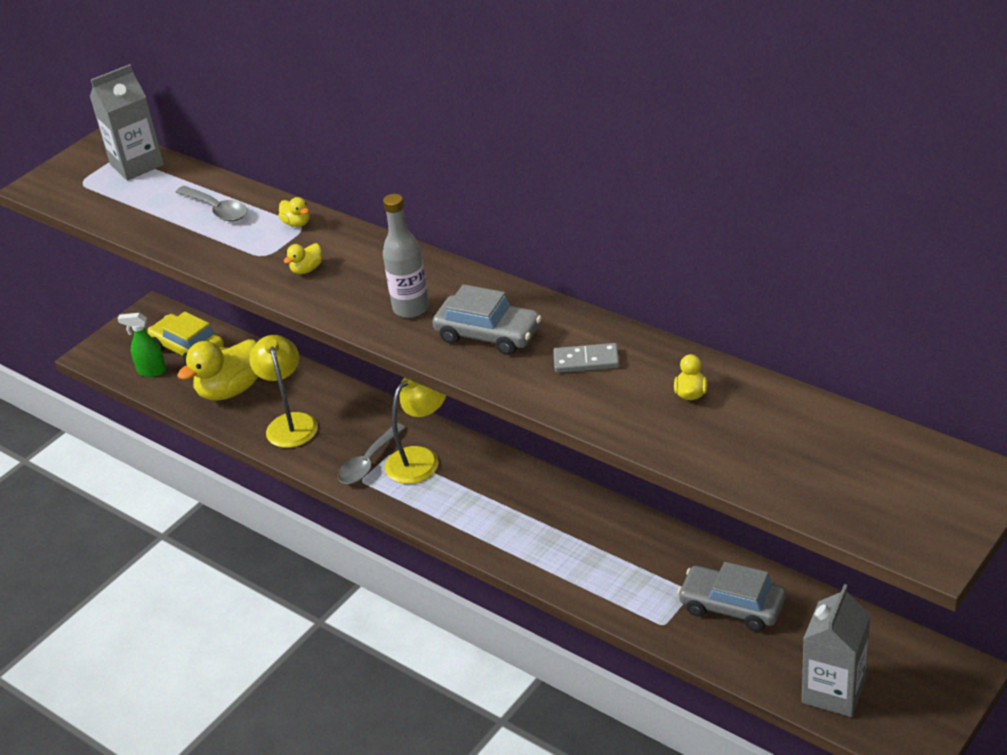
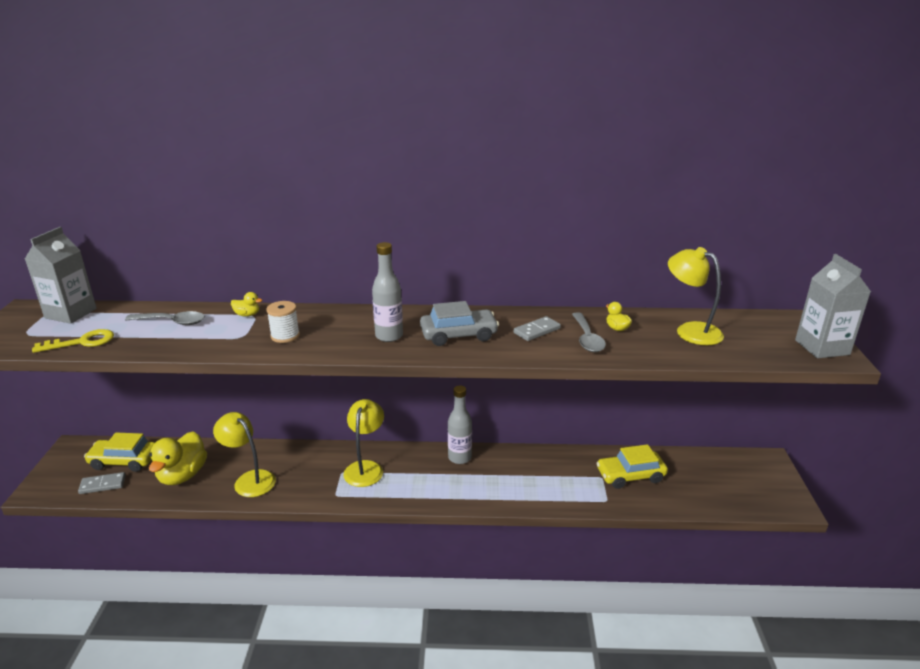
camera: 40 degrees left, 10 degrees down
green spray bottle [118,313,166,377] -> grey domino [78,472,126,494]
yellow duck [284,243,322,274] -> white spool [266,301,300,343]
grey spoon [338,423,406,484] -> grey spoon moved to [572,312,606,352]
grey car [677,562,786,632] -> yellow car [597,444,668,489]
grey carton [802,584,870,717] -> grey carton moved to [795,254,871,358]
none -> yellow key [32,329,114,353]
none -> grey bottle [448,385,472,464]
none -> yellow lamp [668,247,724,345]

